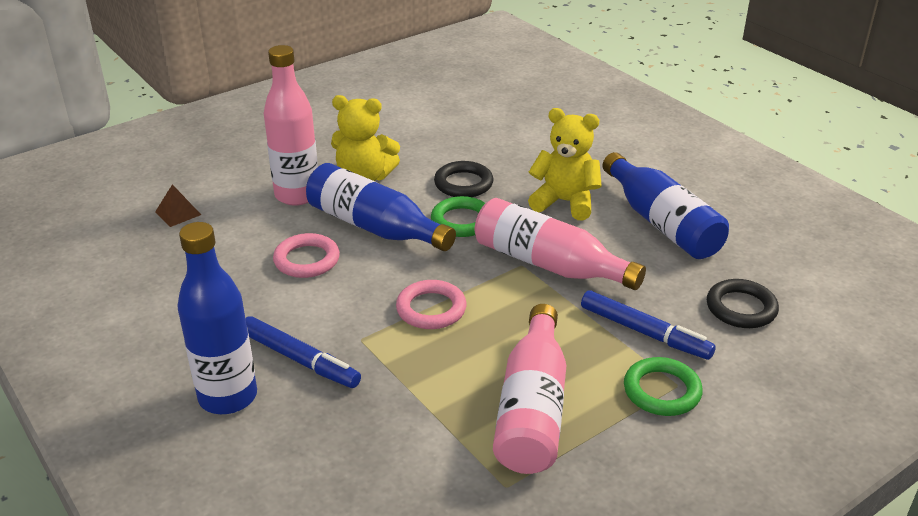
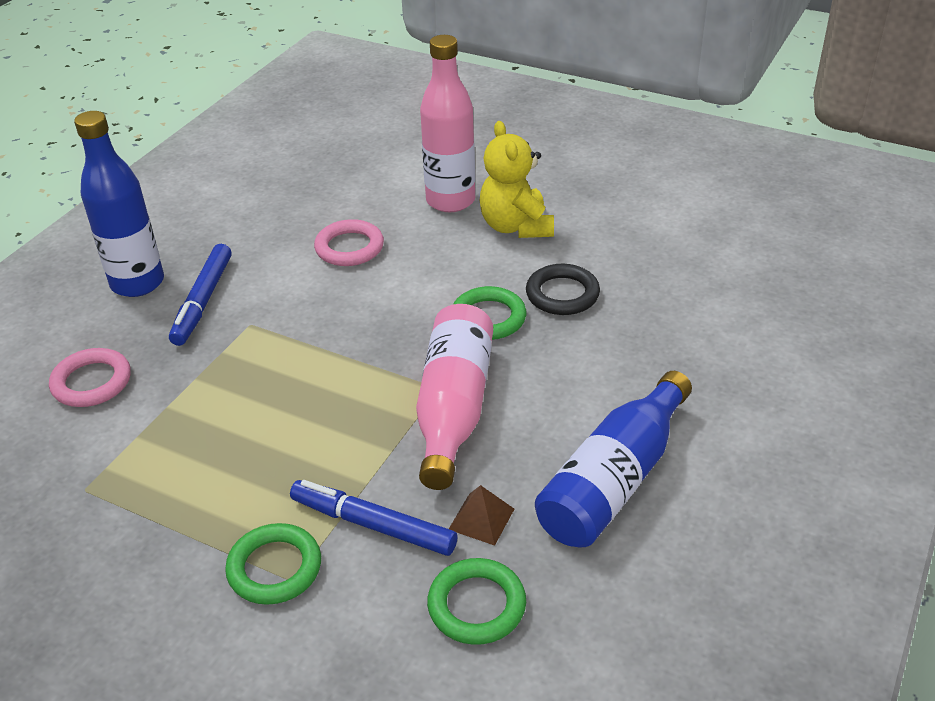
camera: 65 degrees right, 5 degrees up
brown pyramid [155,184,201,227] -> brown pyramid moved to [449,485,514,546]
blue bottle [306,163,456,251] -> none
pink ring [396,280,467,329] -> pink ring moved to [49,348,131,407]
pink bottle [493,304,566,474] -> none
yellow teddy bear [528,108,602,220] -> none
blue marker [581,290,716,360] -> blue marker turned 105 degrees clockwise [290,480,458,556]
black ring [707,279,779,328] -> green ring [427,558,526,645]

